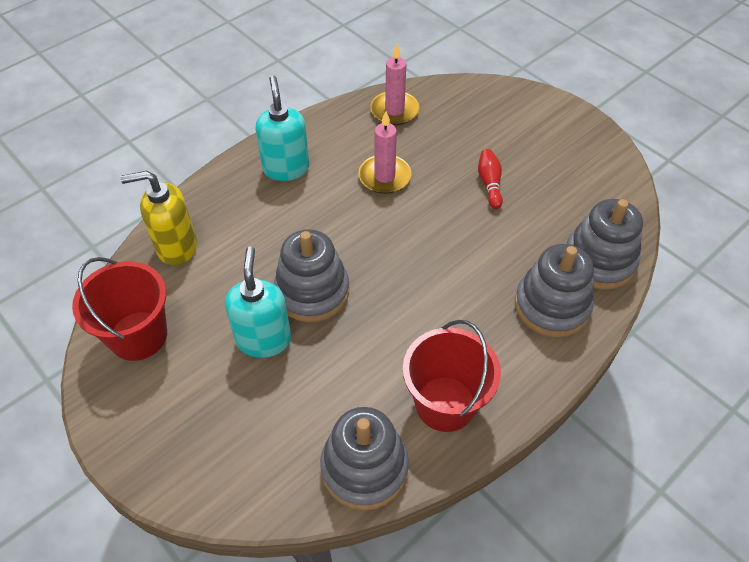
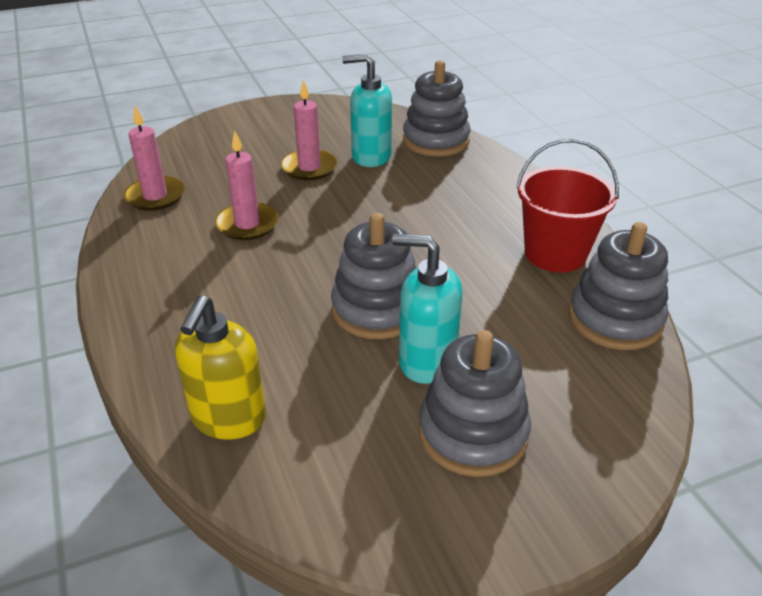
camera: 70 degrees left, 15 degrees down
red bucket [72,257,167,361] -> none
turquoise soap dispenser [256,75,309,181] -> turquoise soap dispenser moved to [342,54,392,167]
red bowling pin [478,149,503,209] -> pink candle [281,79,338,180]
grey stacking toy [515,244,594,338] -> grey stacking toy moved to [418,330,531,477]

